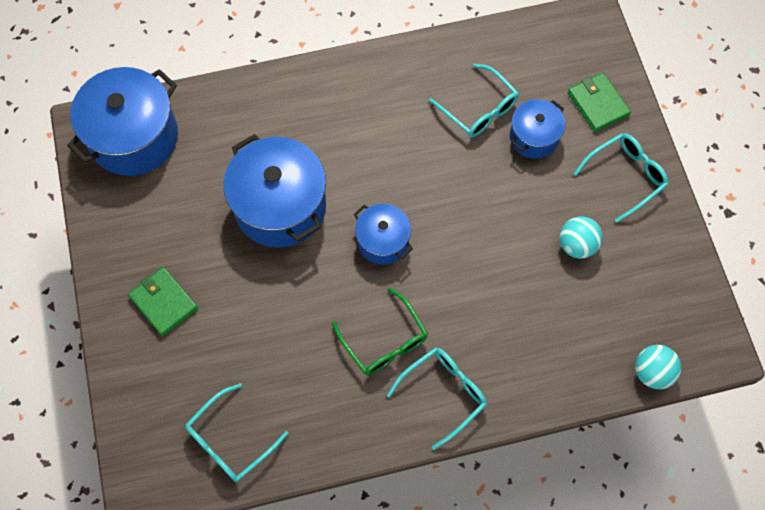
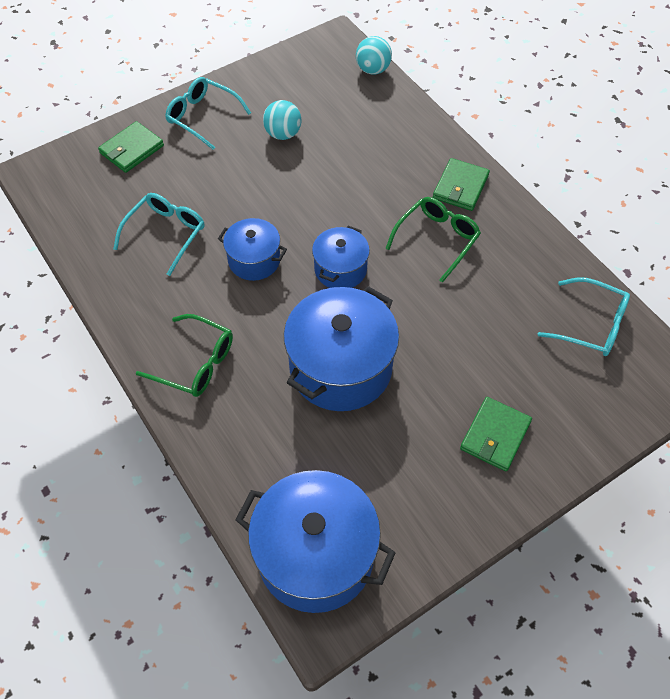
camera: 110 degrees left, 10 degrees down
turquoise glasses [387,347,487,450] -> green wallet [433,158,490,211]
blue pot [510,99,565,159] -> blue pot moved to [218,218,287,281]
none -> green glasses [136,314,233,397]

